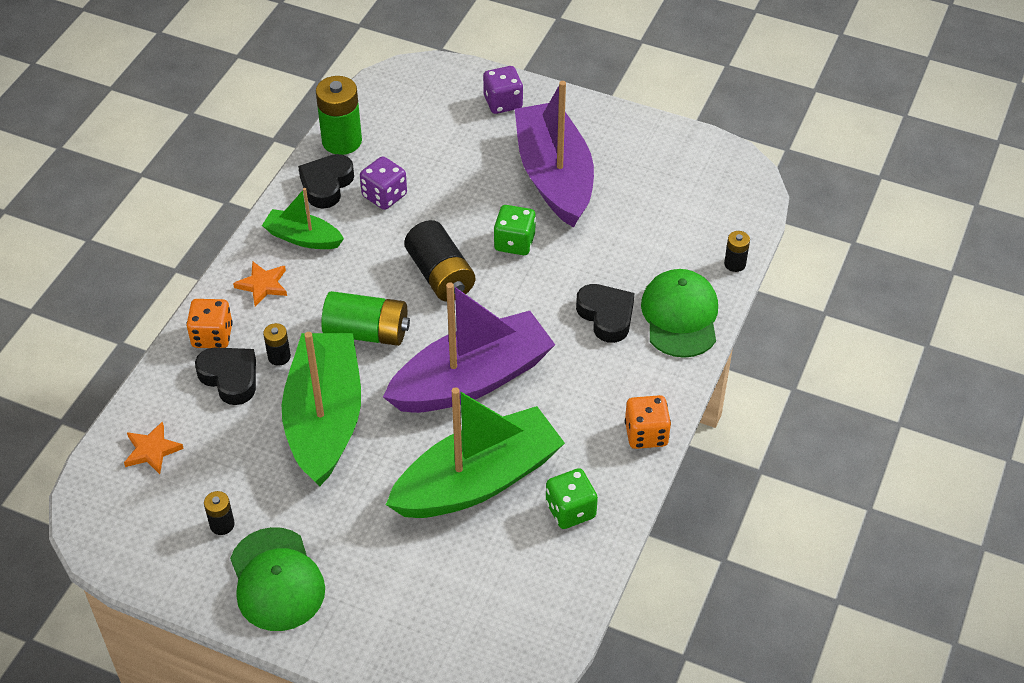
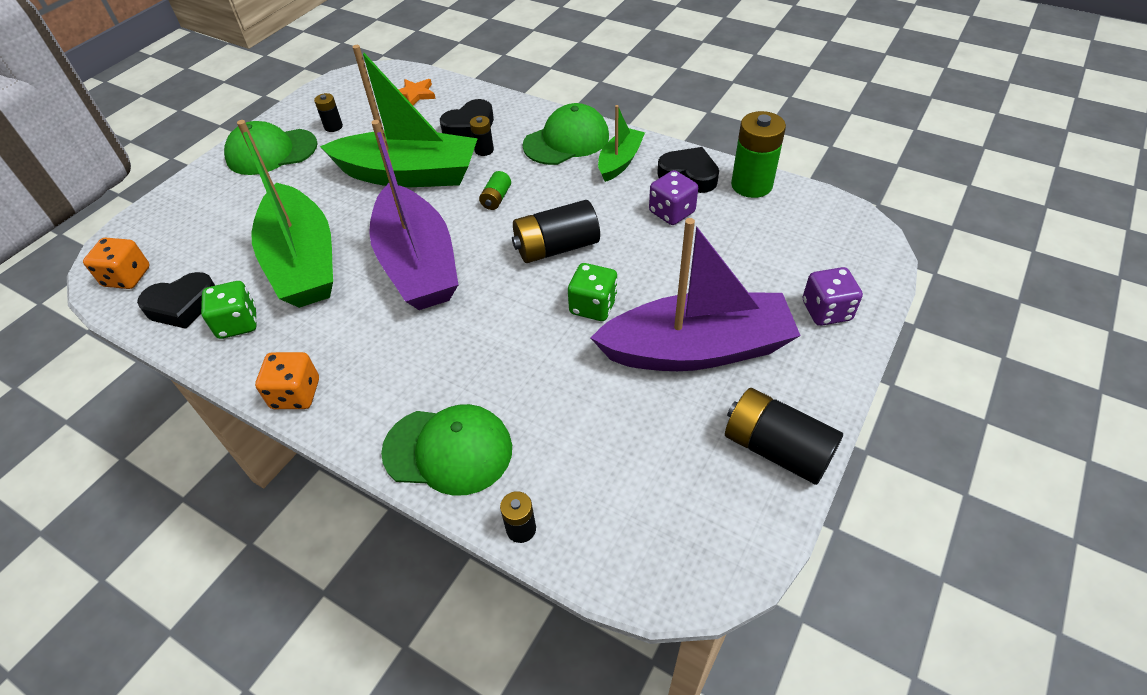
camera: 100 degrees right, 0 degrees up
orange dice [186,299,233,348] -> orange dice moved to [83,238,150,289]
orange star [233,261,287,306] -> green cap [523,103,609,165]
green battery [321,291,410,346] -> green battery [479,171,511,210], size x0.51
black heart [576,284,634,343] -> black heart moved to [137,272,215,329]
none -> black battery [725,388,843,485]

